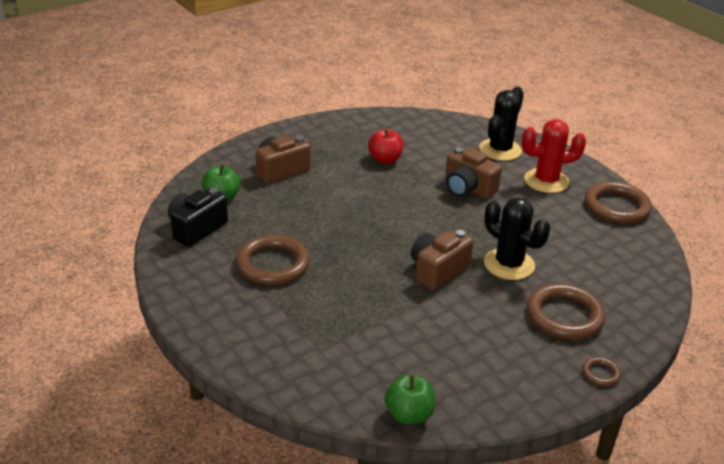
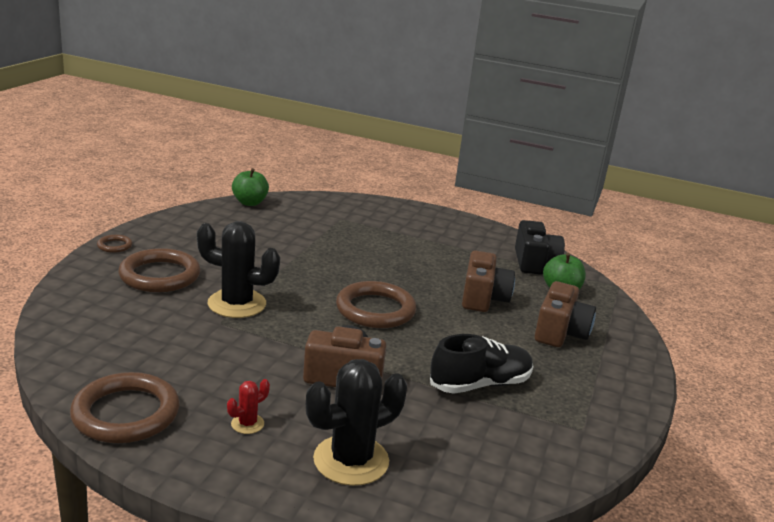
camera: 145 degrees right, 10 degrees down
brown ring [236,235,310,285] -> brown ring moved to [336,281,416,328]
red apple [368,129,403,164] -> black shoe [430,334,534,394]
brown camera [411,229,474,290] -> brown camera moved to [462,250,515,312]
black cactus [479,87,524,161] -> black cactus turned 60 degrees clockwise [306,359,407,486]
red cactus [521,119,586,193] -> red cactus [227,379,270,434], size x0.45

